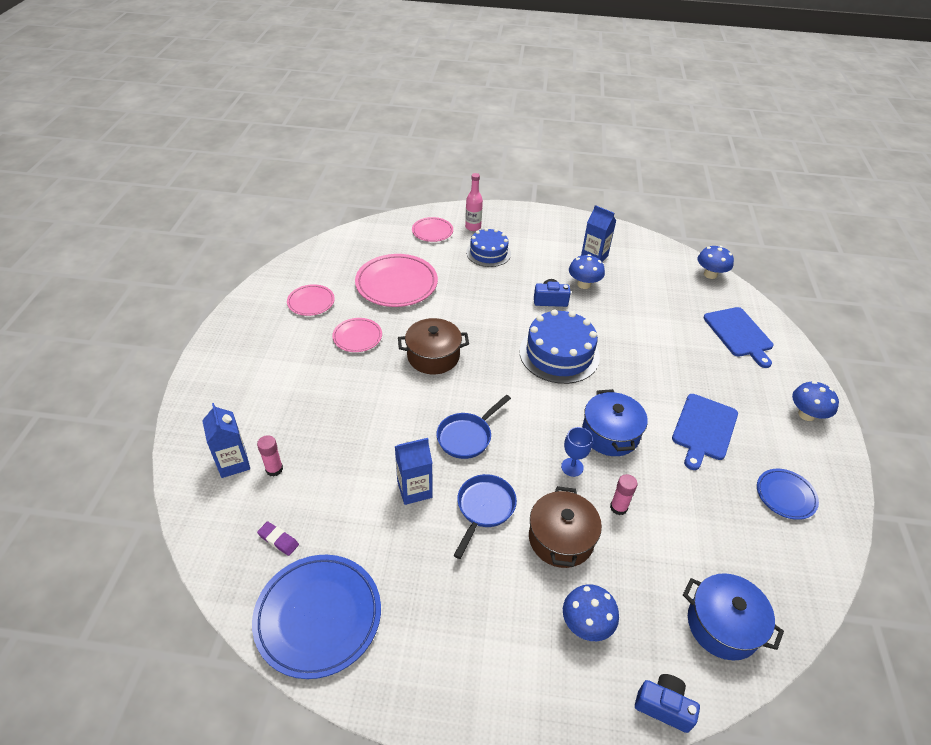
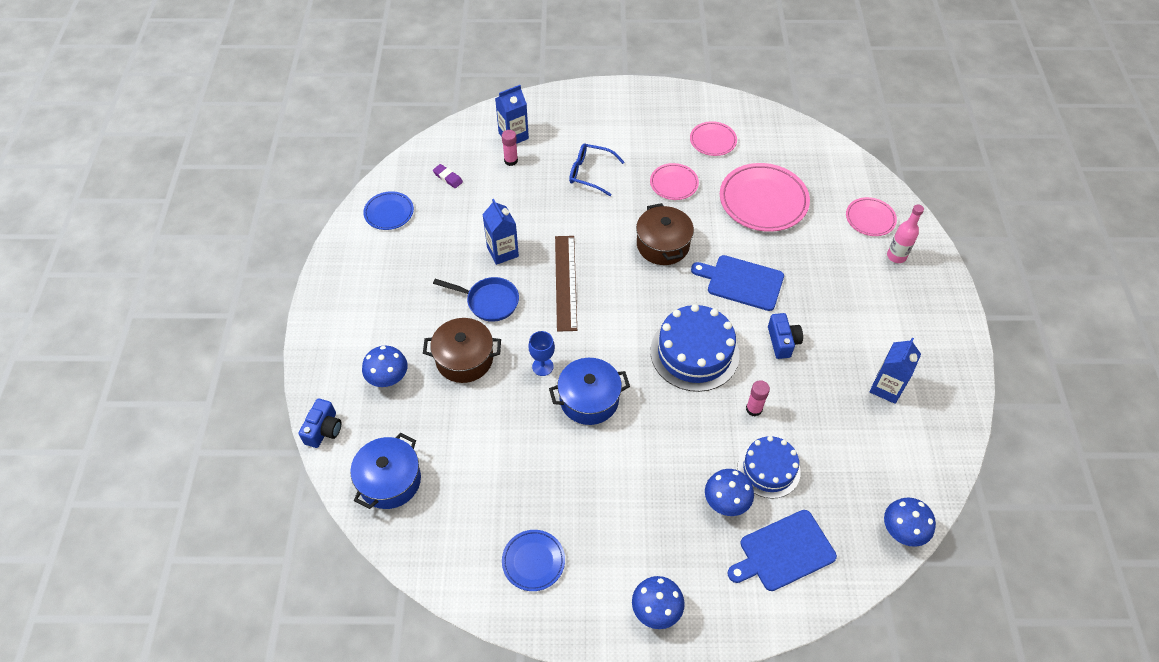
camera: 85 degrees right, 10 degrees up
blue plate [252,555,381,679] -> blue plate [363,191,414,230], size x0.55
purple eraser [257,521,299,556] -> purple eraser turned 75 degrees counterclockwise [433,164,463,188]
blue pan [436,395,511,459] -> brown ruler [555,236,577,332]
blue cake [466,228,511,267] -> blue cake moved to [738,436,801,499]
blue mushroom [569,254,605,289] -> blue mushroom moved to [705,469,754,516]
pink glue stick [610,474,638,515] -> pink glue stick moved to [746,380,770,417]
blue cutting board [672,394,738,470] -> blue cutting board moved to [691,255,784,311]
none -> blue glasses [569,143,624,196]

